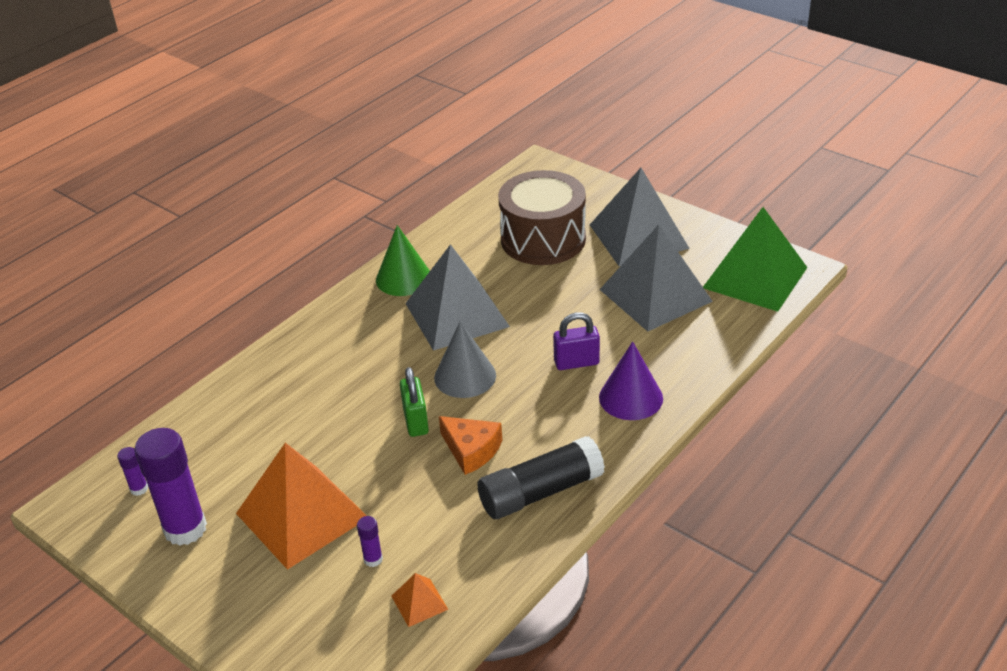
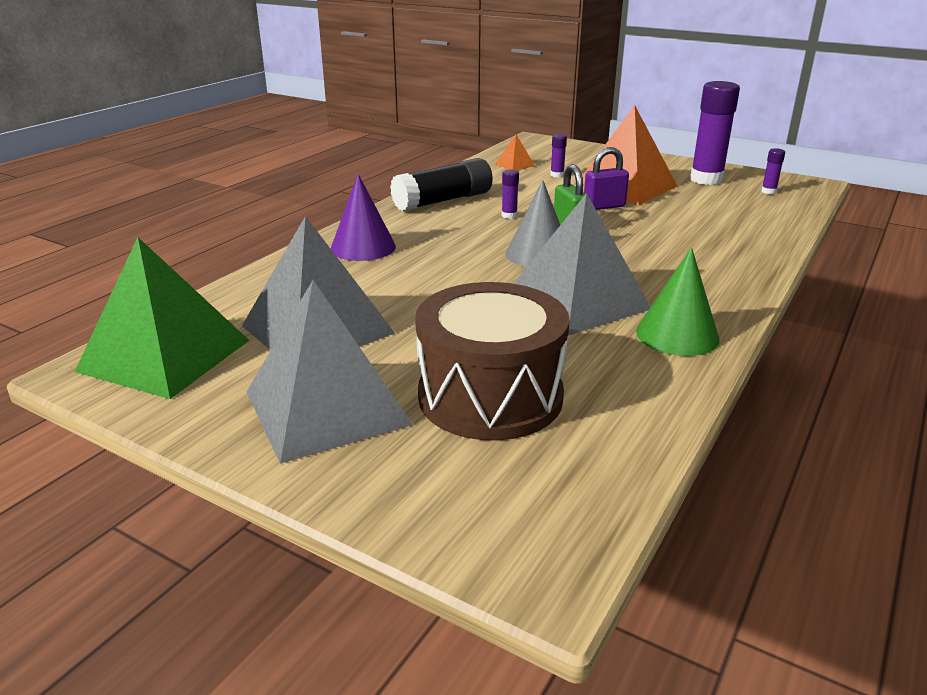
camera: 170 degrees right, 10 degrees down
orange cheese [439,416,502,475] -> purple glue stick [502,170,519,219]
purple padlock [553,312,600,370] -> purple padlock moved to [584,147,629,210]

